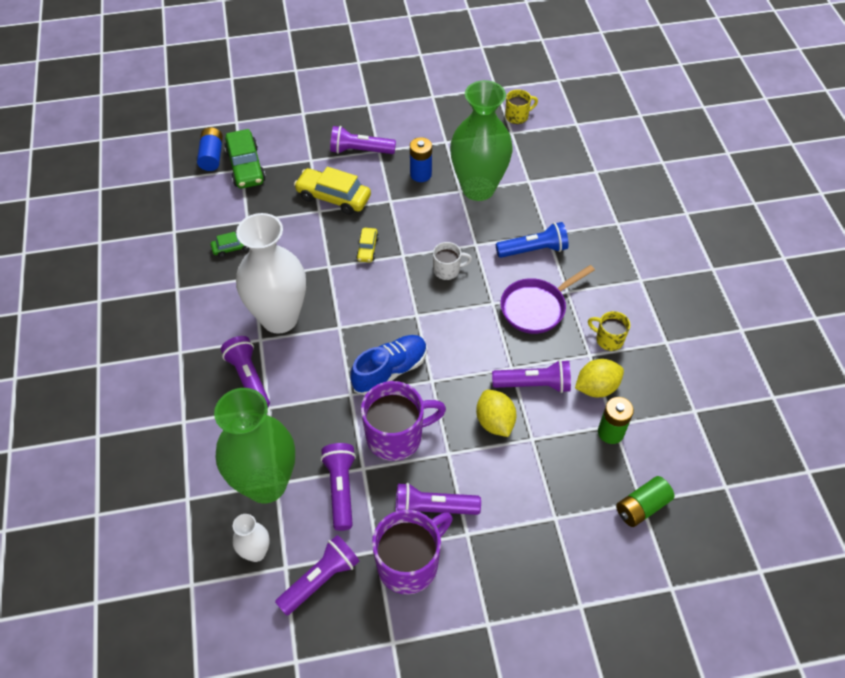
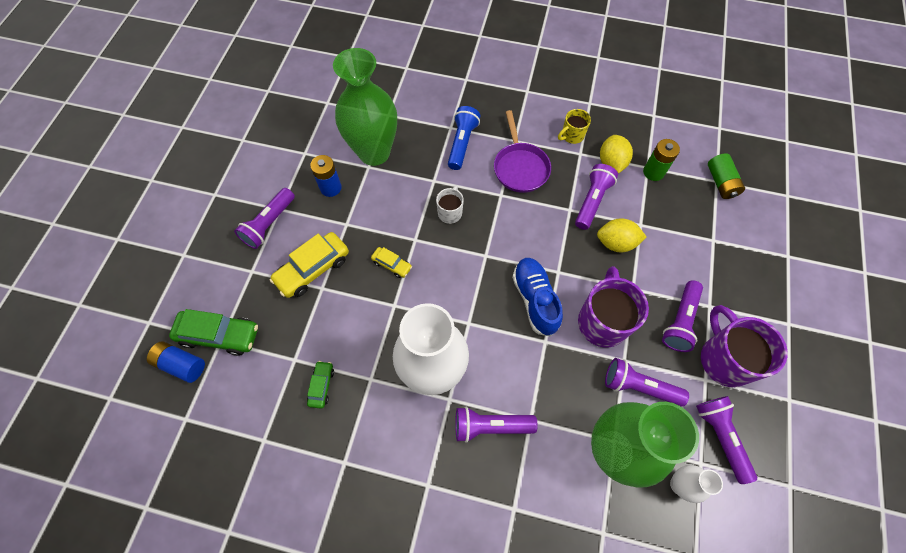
camera: 65 degrees left, 10 degrees up
yellow mug [505,89,538,124] -> none

